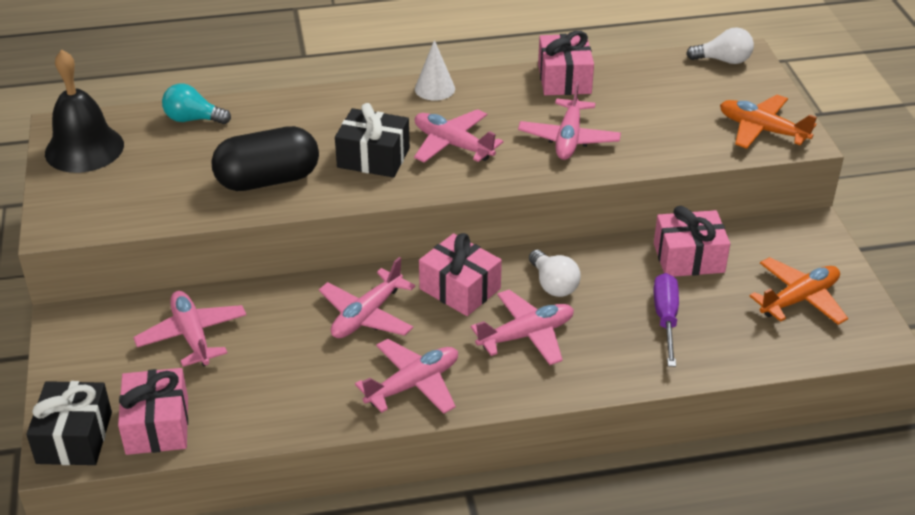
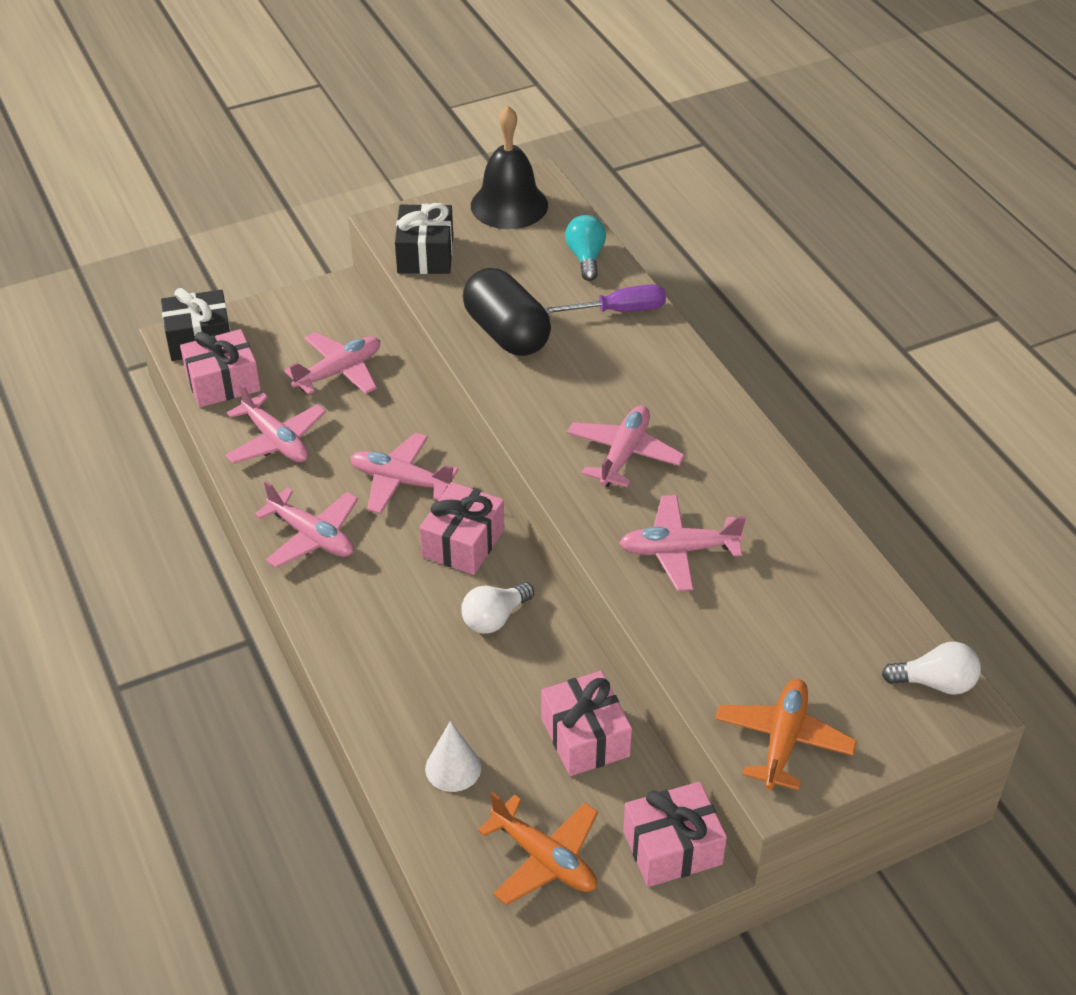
camera: 75 degrees right, 5 degrees up
black gift [335,103,410,177] -> black gift moved to [395,203,453,274]
white cone [415,40,455,101] -> white cone moved to [425,721,481,792]
pink plane [471,290,574,365] -> pink plane moved to [225,383,326,464]
pink gift [538,31,594,95] -> pink gift moved to [623,782,727,887]
purple screwdriver [654,273,679,367] -> purple screwdriver moved to [544,284,666,313]
white light bulb [686,27,754,64] -> white light bulb turned 75 degrees counterclockwise [882,642,981,695]

